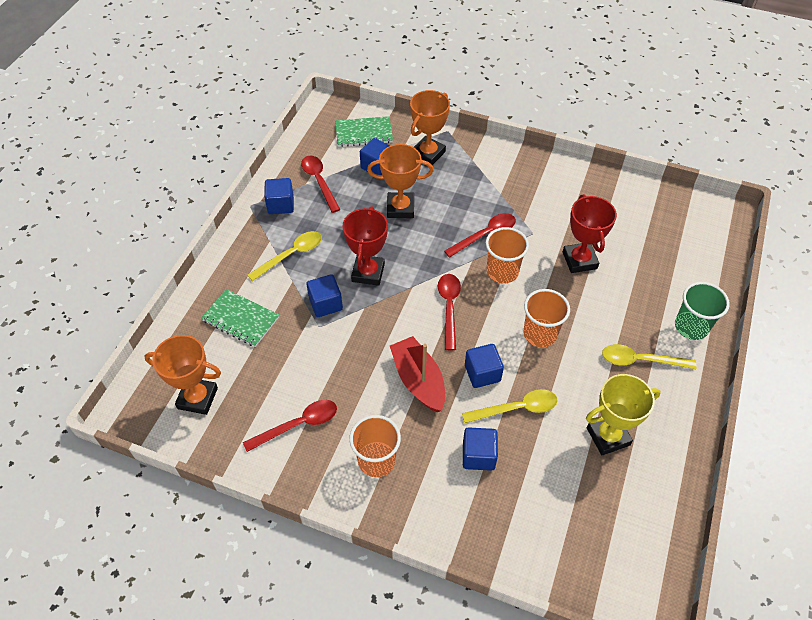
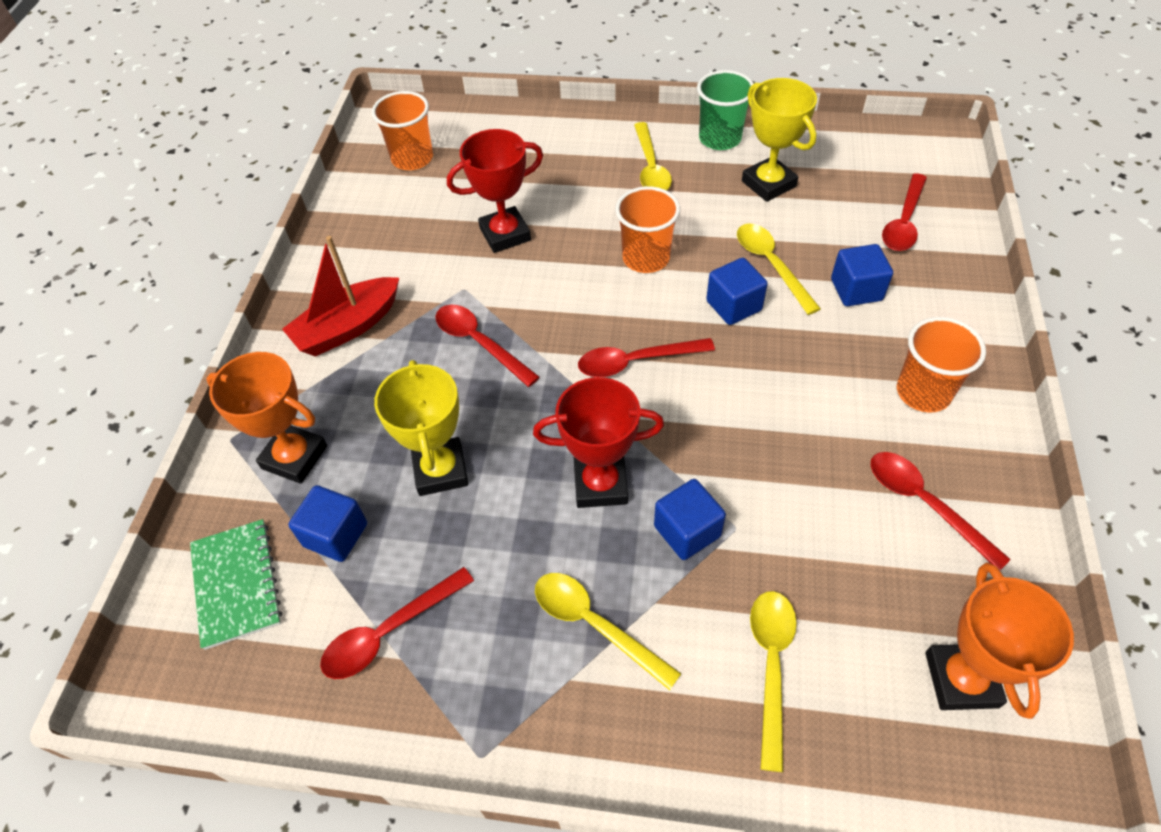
camera: 100 degrees left, 0 degrees up
green notebook [201,289,279,347] -> yellow spoon [750,591,797,772]
blue cube [264,178,294,214] -> none
orange trophy [367,144,434,218] -> yellow trophy [374,360,468,496]
red boat [390,336,445,412] -> red boat moved to [282,236,399,357]
orange cup [486,227,529,284] -> orange cup moved to [372,91,433,170]
green cup [675,282,730,340] -> green cup moved to [697,70,754,150]
none -> red spoon [882,173,927,251]

